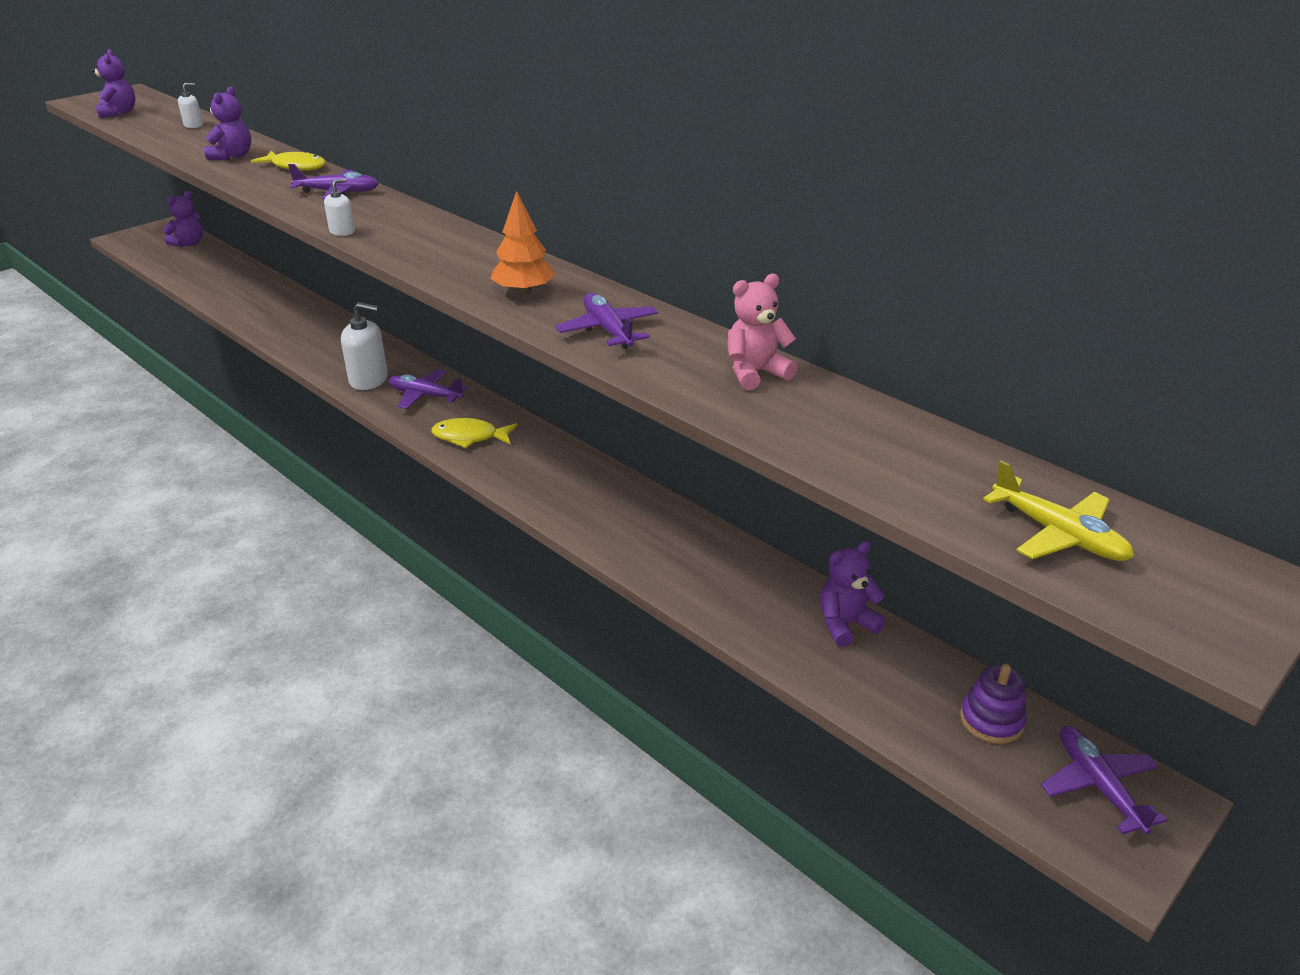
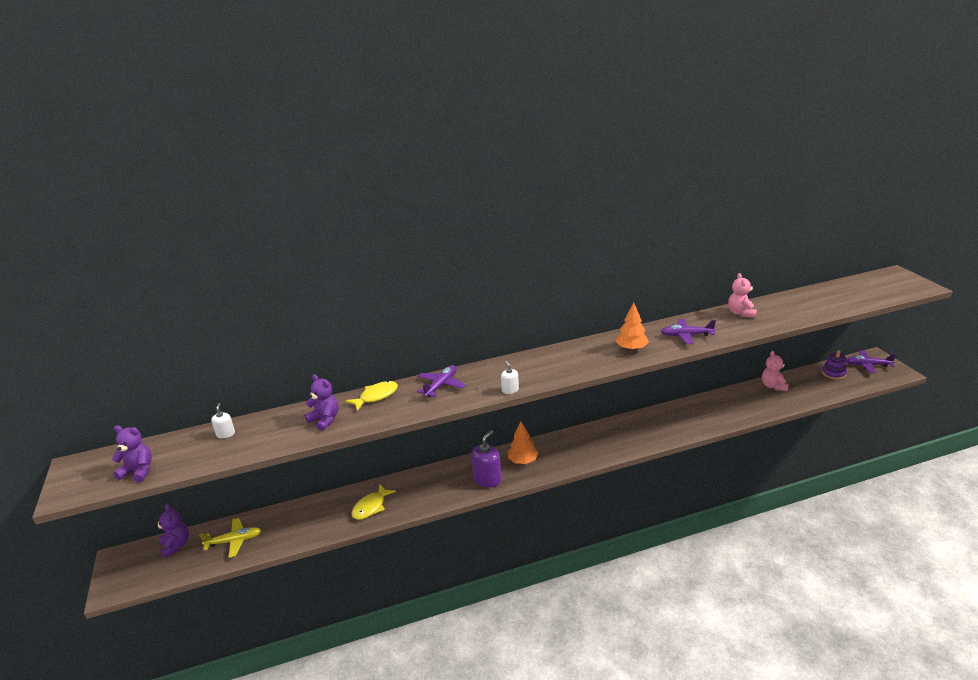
camera: 60 degrees left, 5 degrees down
white soap dispenser [341,302,388,390] -> purple soap dispenser [471,430,502,488]
purple plane [388,369,468,409] -> orange tree [508,422,539,464]
yellow fish [431,418,517,448] -> yellow fish moved to [351,485,396,520]
purple teddy bear [820,541,886,647] -> pink teddy bear [762,351,788,391]
yellow plane [983,460,1134,561] -> yellow plane moved to [199,518,261,558]

